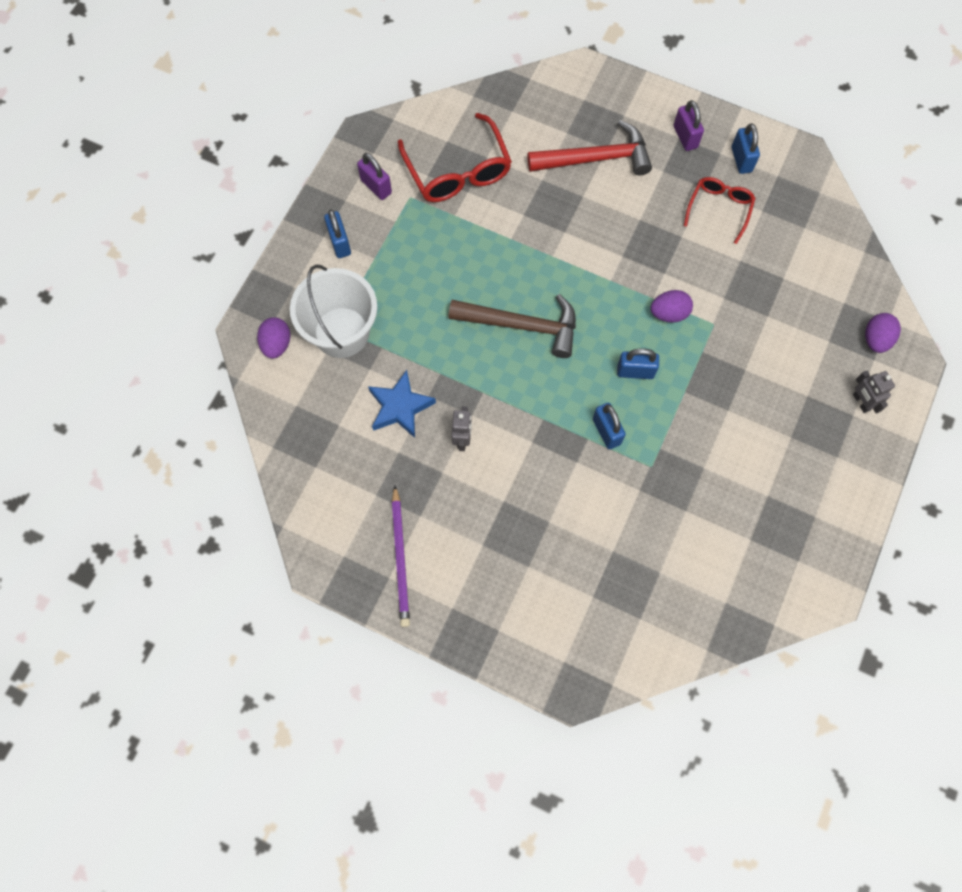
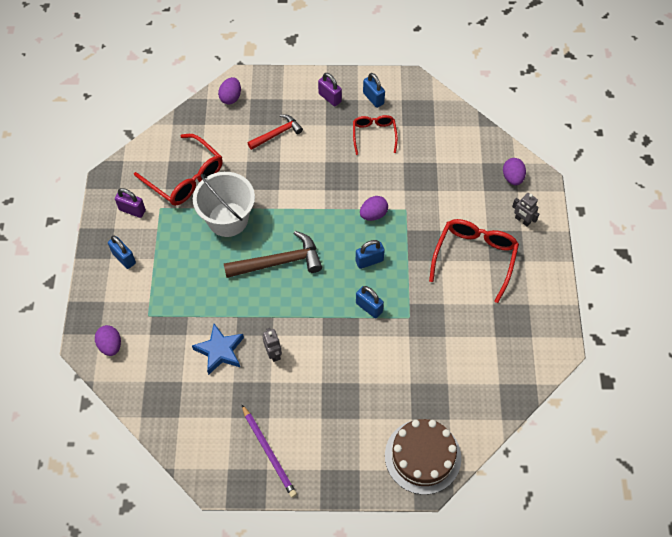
camera: 25 degrees left, 10 degrees down
white bucket [290,265,377,358] -> white bucket moved to [193,172,255,237]
red hammer [528,120,652,175] -> red hammer [248,114,303,150], size x0.63
none -> purple egg [218,77,241,104]
none -> brown cake [385,419,461,495]
none -> red glasses [429,219,519,303]

